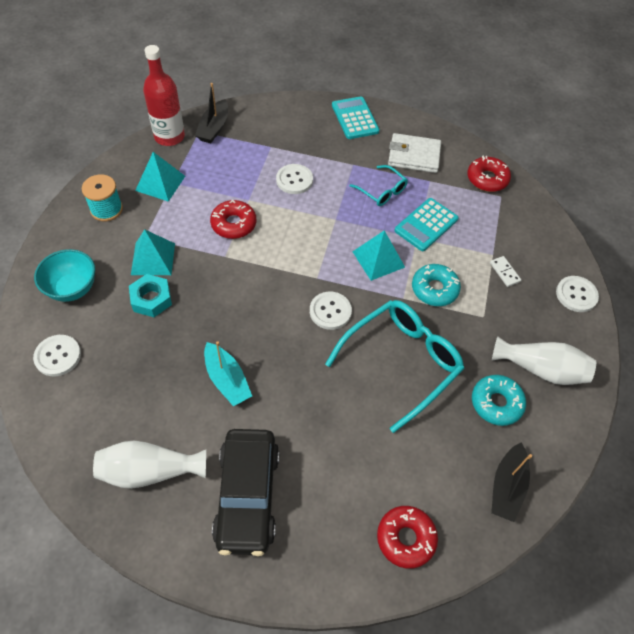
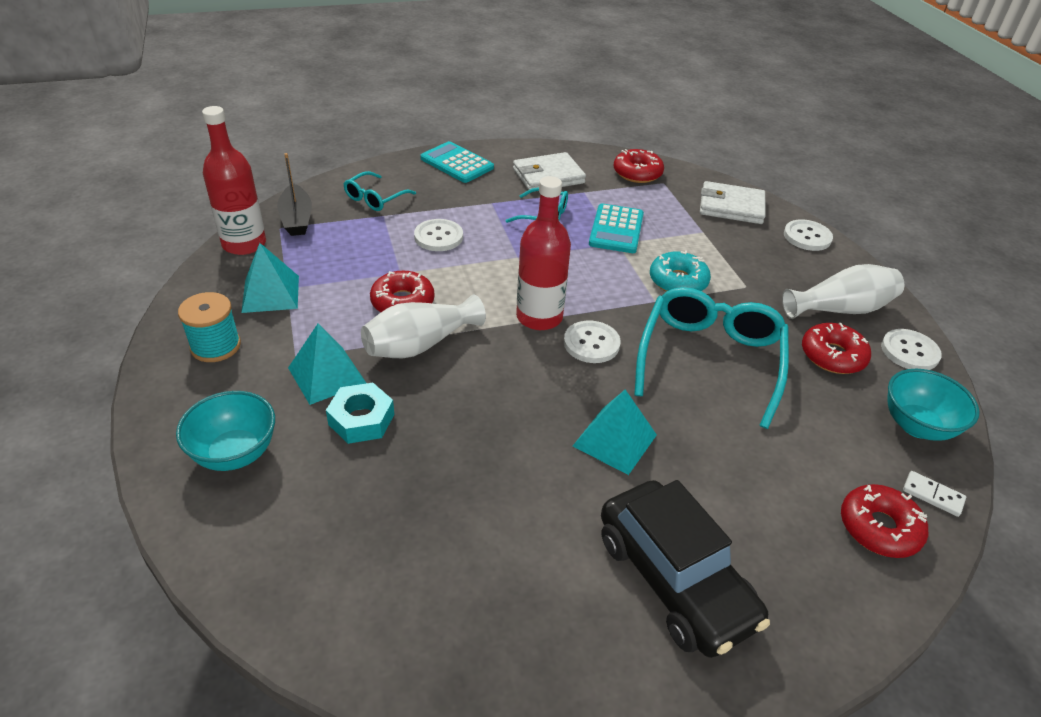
camera: 30 degrees left, 15 degrees down
white button [33,335,81,376] -> white button moved to [881,329,942,370]
white vase [93,441,206,489] -> white vase moved to [361,295,486,358]
turquoise boat [204,341,252,406] -> none
turquoise pyramid [353,230,405,281] -> turquoise pyramid moved to [573,389,657,475]
turquoise donut [472,375,526,426] -> red donut [802,323,871,374]
white domino [490,256,521,287] -> white domino moved to [903,471,966,517]
black boat [491,442,532,522] -> turquoise bowl [887,369,980,441]
none -> turquoise glasses [343,171,416,211]
none -> red bottle [516,176,571,330]
none -> white wallet [700,181,765,224]

